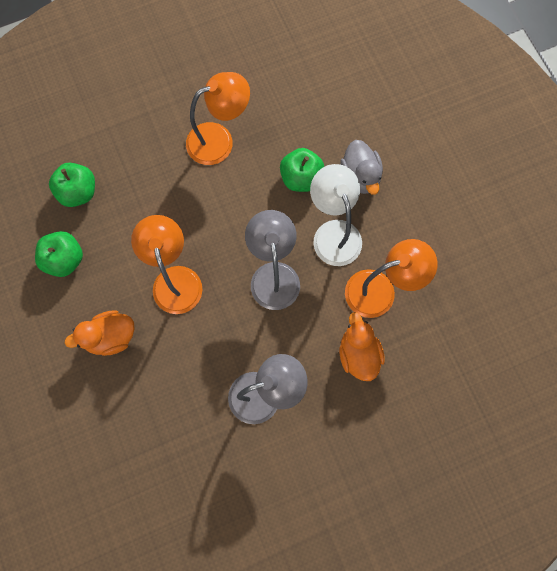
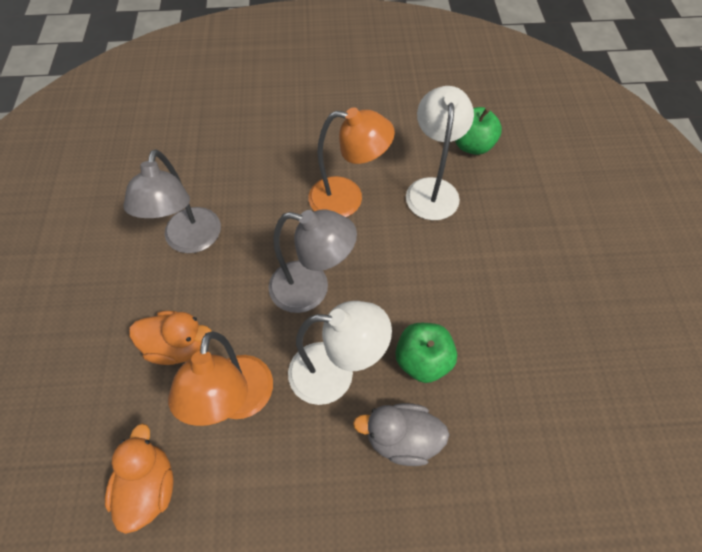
camera: 110 degrees right, 15 degrees down
green apple [35,231,83,277] -> none
orange duck [65,310,135,356] -> orange duck moved to [105,423,174,534]
orange lamp [186,72,250,165] -> none
none -> white lamp [406,86,474,220]

